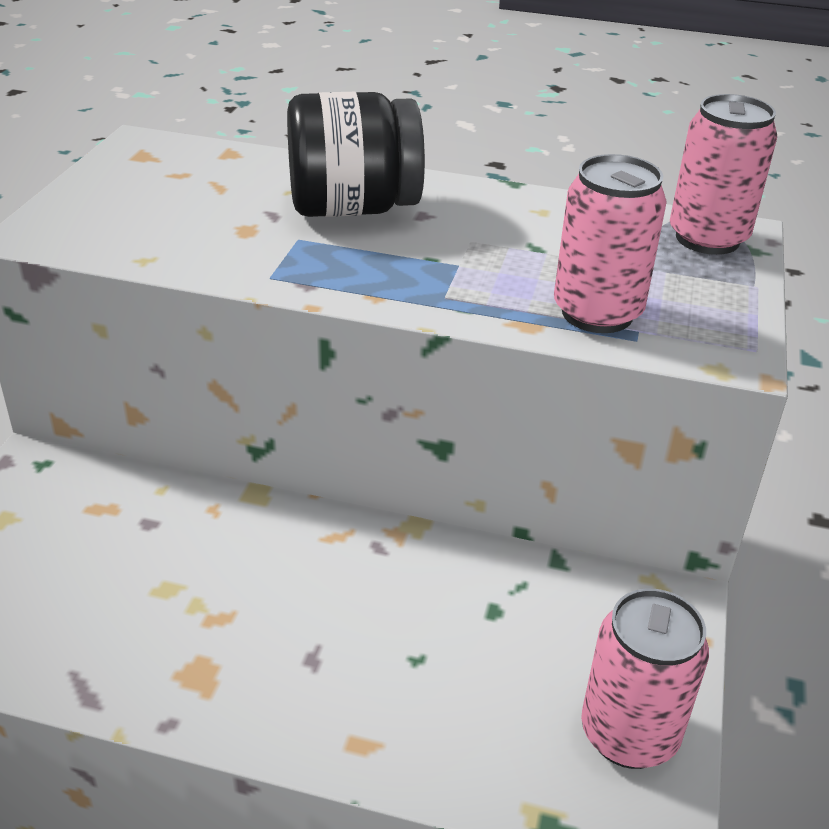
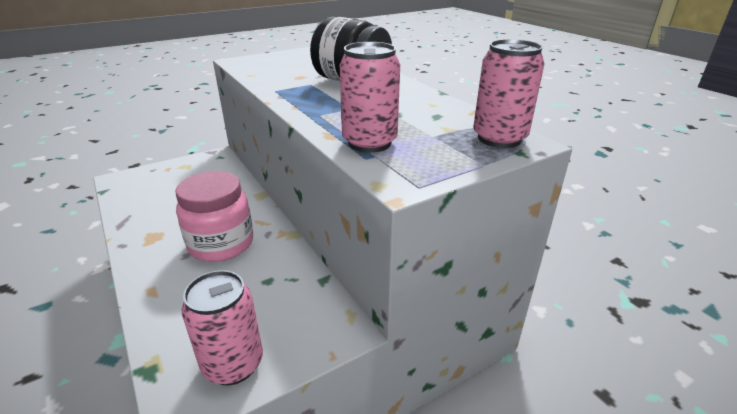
camera: 45 degrees right, 5 degrees down
none -> pink jar [176,171,253,262]

